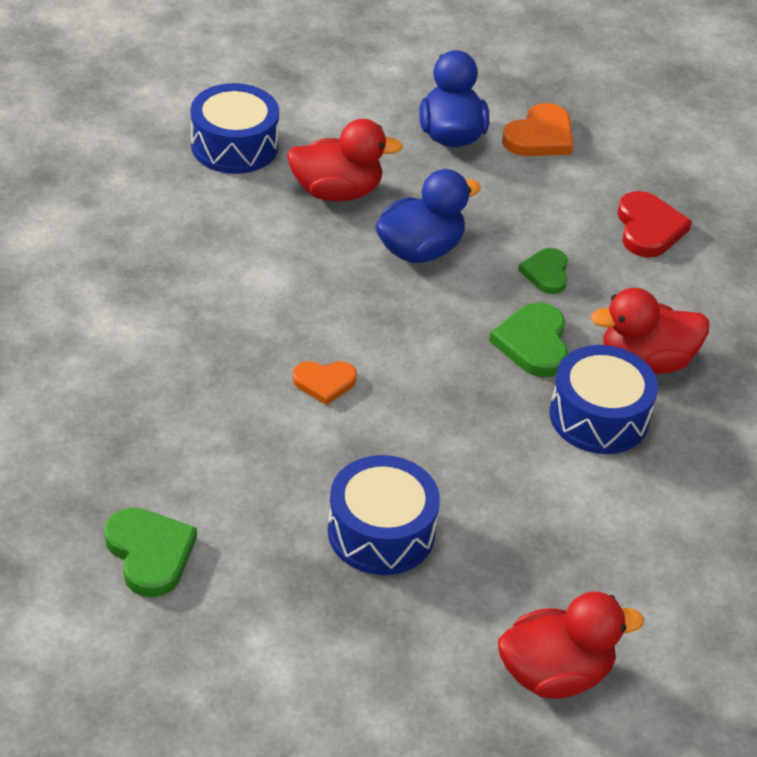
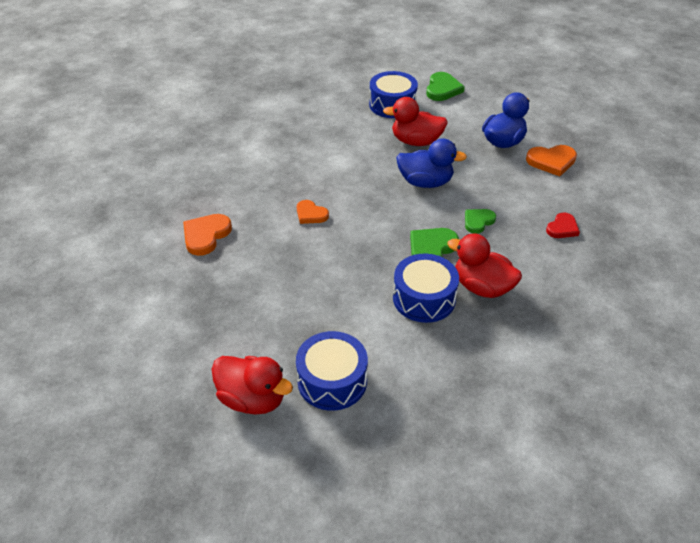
camera: 45 degrees right, 0 degrees up
green heart [104,508,197,597] -> green heart moved to [426,72,465,101]
red duck [287,119,403,201] -> red duck turned 150 degrees clockwise [383,97,448,146]
blue drum [328,455,440,575] -> blue drum moved to [296,331,368,411]
red heart [617,191,692,258] -> red heart [546,212,580,238], size x0.66
none -> orange heart [183,214,232,256]

